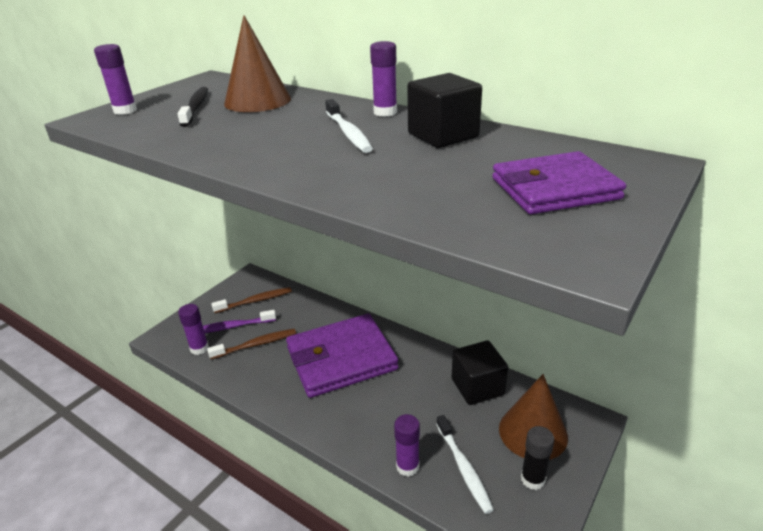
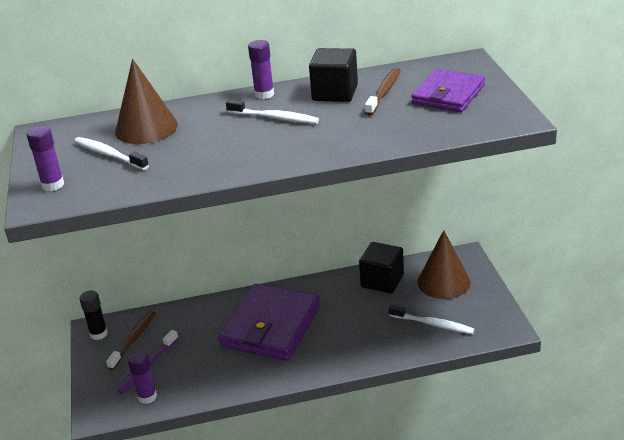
camera: 45 degrees left, 0 degrees up
black toothbrush [177,87,208,127] -> white toothbrush [74,137,149,170]
brown toothbrush [207,329,296,359] -> brown toothbrush moved to [365,68,401,116]
purple glue stick [394,414,420,477] -> none
black glue stick [521,426,554,490] -> black glue stick moved to [79,290,108,340]

